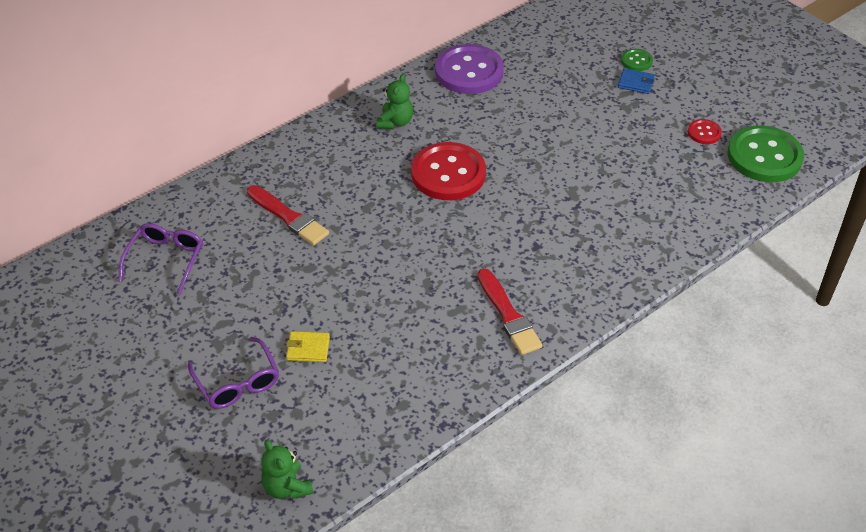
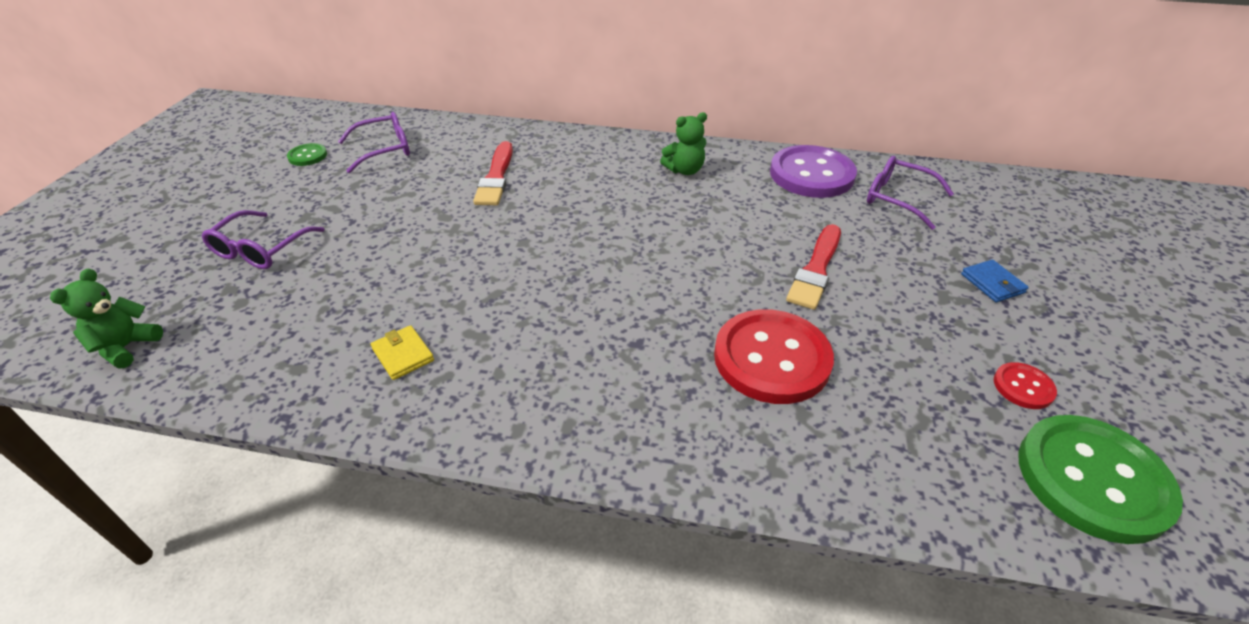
camera: 50 degrees right, 5 degrees down
yellow wallet [286,331,330,362] -> yellow wallet moved to [371,325,434,380]
red button [411,142,486,200] -> red button moved to [714,309,834,404]
red brush [478,268,543,355] -> red brush moved to [786,224,841,310]
green button [621,49,653,71] -> green button moved to [287,143,327,166]
none -> purple glasses [867,156,954,230]

